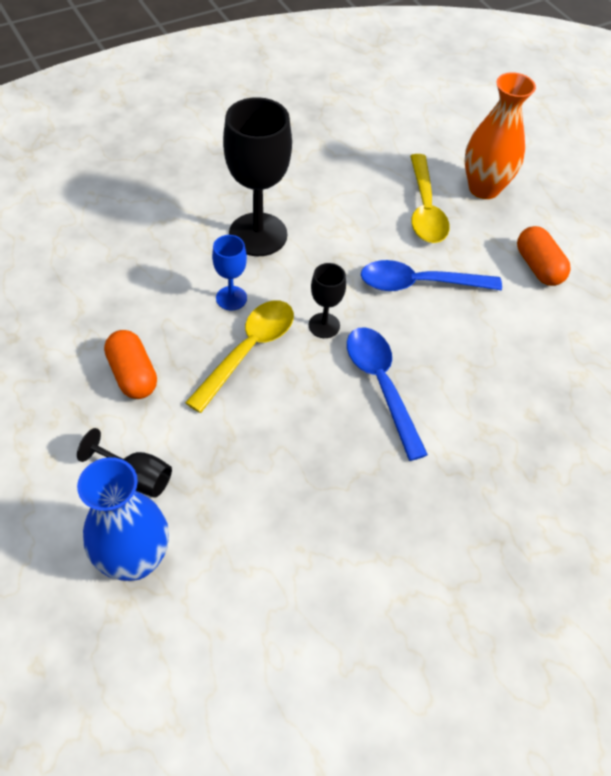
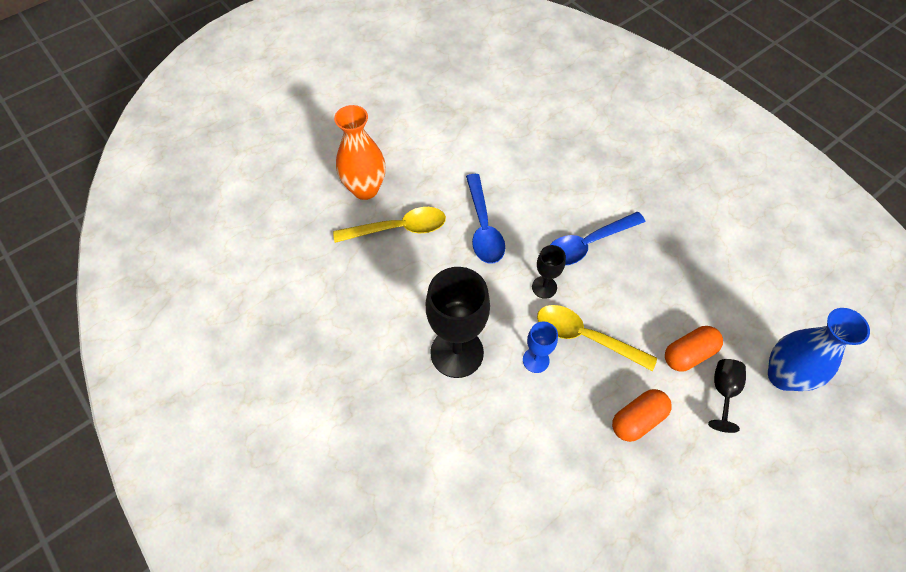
camera: 95 degrees left, 5 degrees up
orange capsule [517,226,571,286] -> orange capsule moved to [665,326,723,371]

